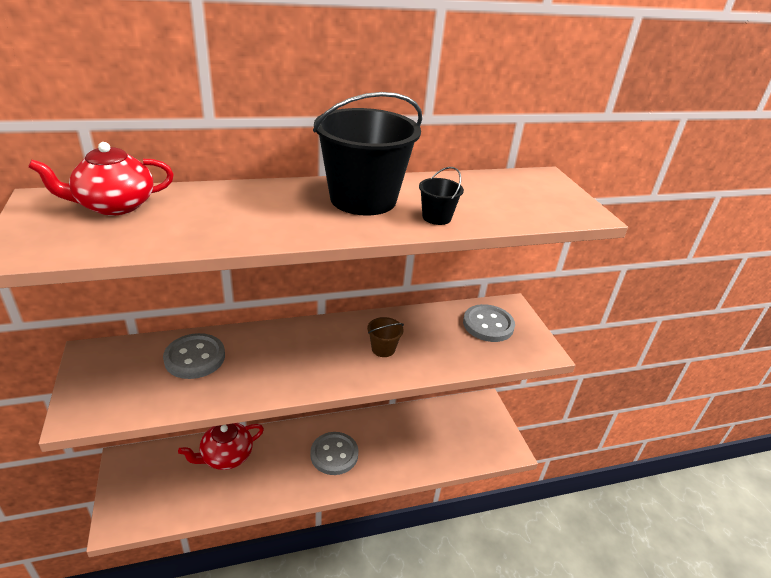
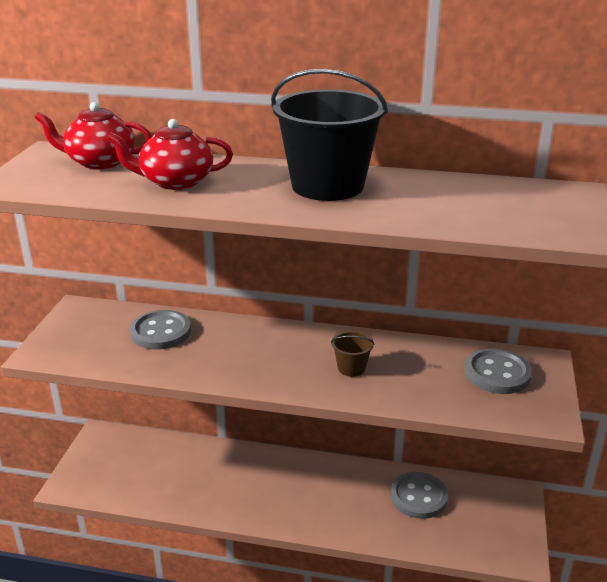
camera: 30 degrees right, 5 degrees down
red teapot [178,423,264,470] -> red teapot moved to [107,119,233,190]
grey button [310,432,359,475] -> grey button moved to [390,472,448,519]
black bucket [419,167,464,225] -> none

